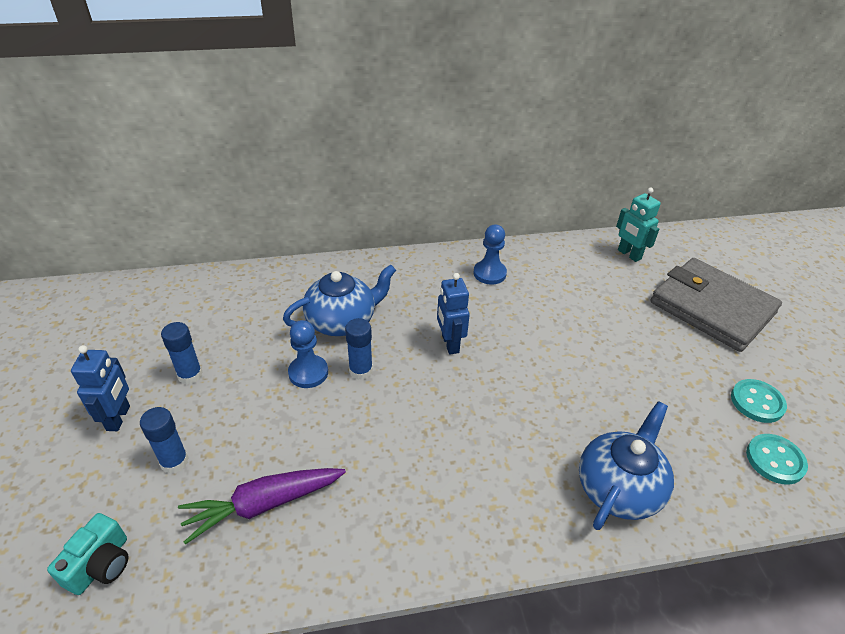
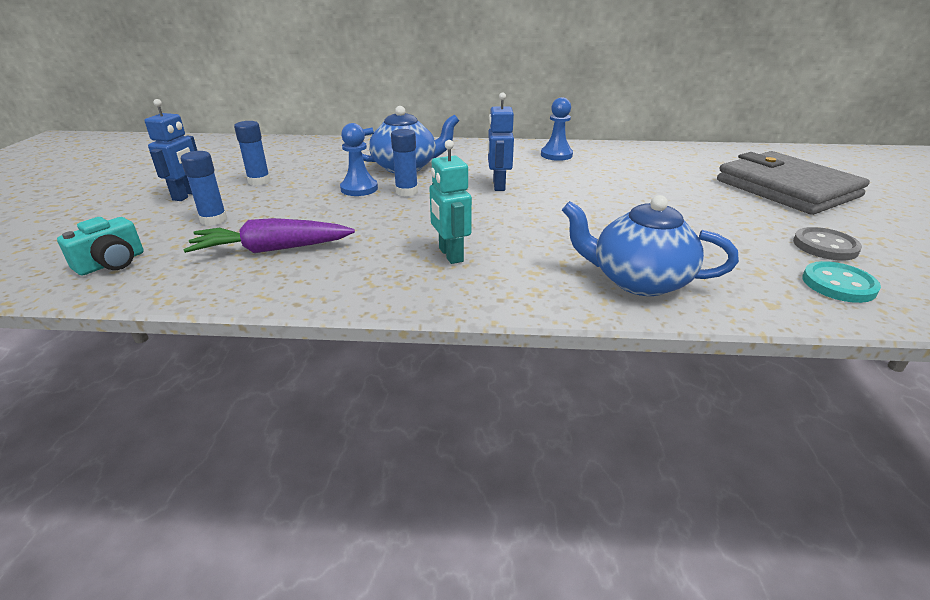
camera: 15 degrees right, 10 degrees down
blue teapot [579,401,674,530] -> blue teapot turned 120 degrees counterclockwise [562,195,739,296]
turquoise robot [616,187,661,262] -> turquoise robot moved to [429,140,472,264]
turquoise button [731,379,787,423] -> grey button [793,227,862,261]

